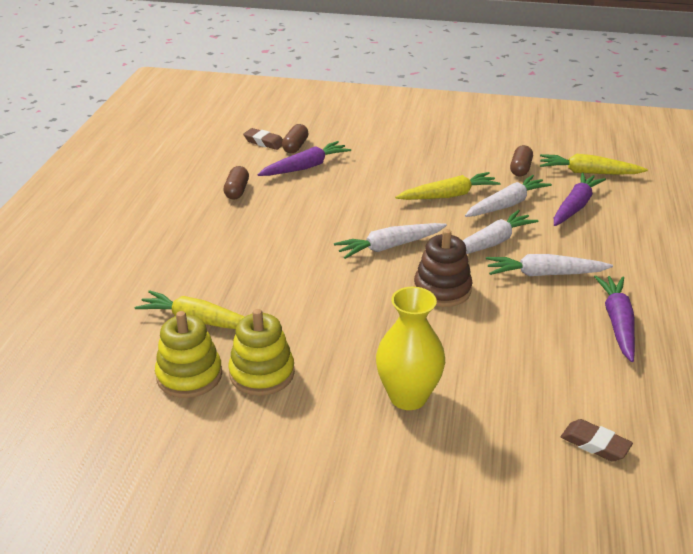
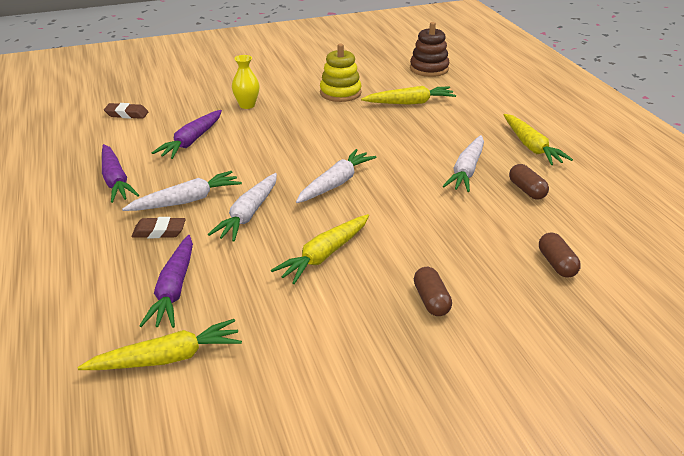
camera: 150 degrees right, 0 degrees up
yellow stacking toy [155,311,222,398] -> none
brown eraser [243,128,283,150] -> brown eraser moved to [132,217,186,238]
purple carrot [257,141,351,176] -> purple carrot moved to [152,110,222,159]
yellow vase [376,287,445,410] -> yellow vase [232,55,260,109], size x0.64
brown stacking toy [414,229,472,307] -> brown stacking toy moved to [410,22,449,77]
white carrot [465,175,552,217] -> white carrot moved to [443,135,484,192]
brown capsule [510,145,533,176] -> brown capsule moved to [414,267,452,316]
none -> yellow carrot [504,114,573,165]

